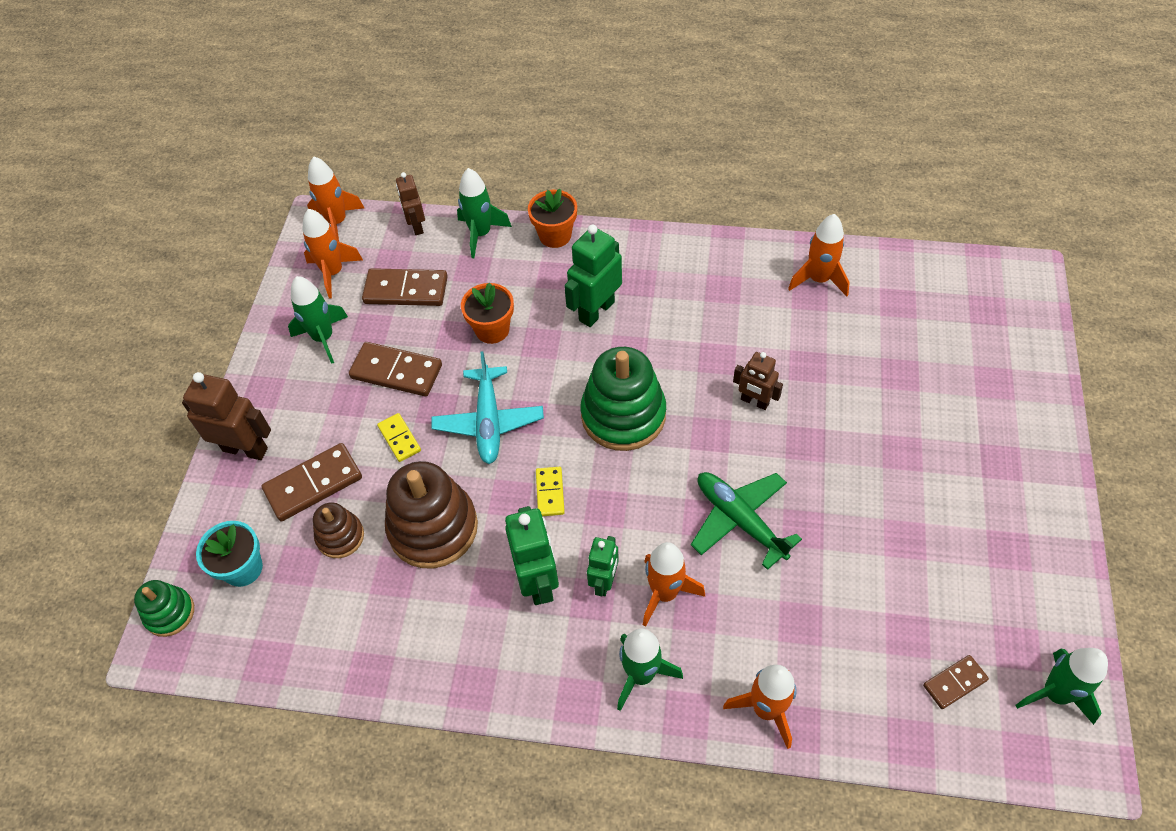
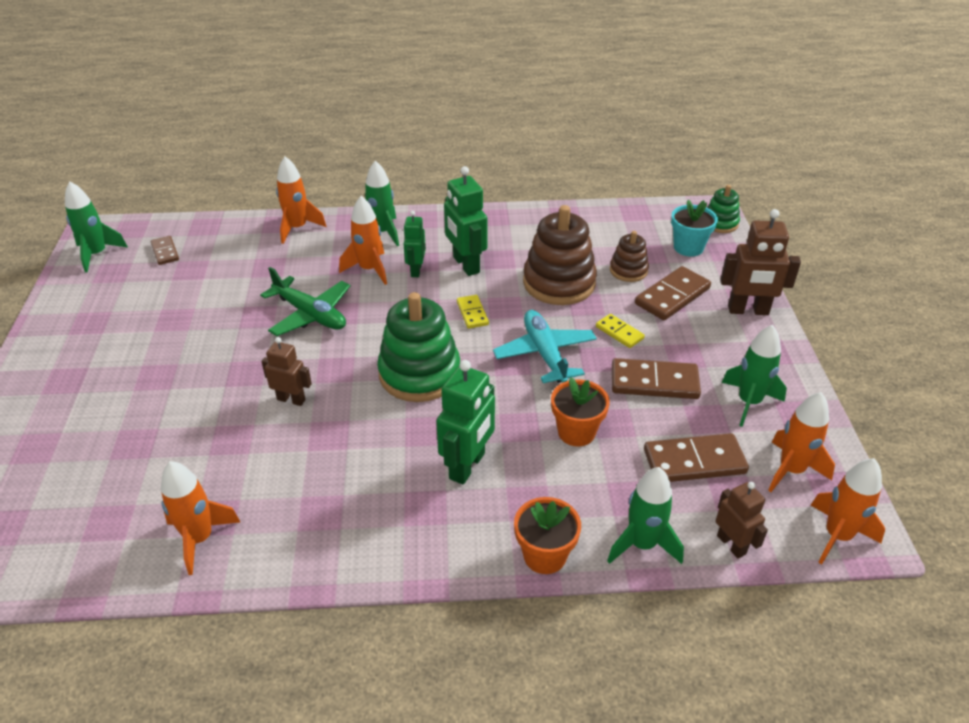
camera: 165 degrees right, 15 degrees down
brown domino [923,655,989,709] -> brown domino turned 75 degrees counterclockwise [151,236,179,265]

